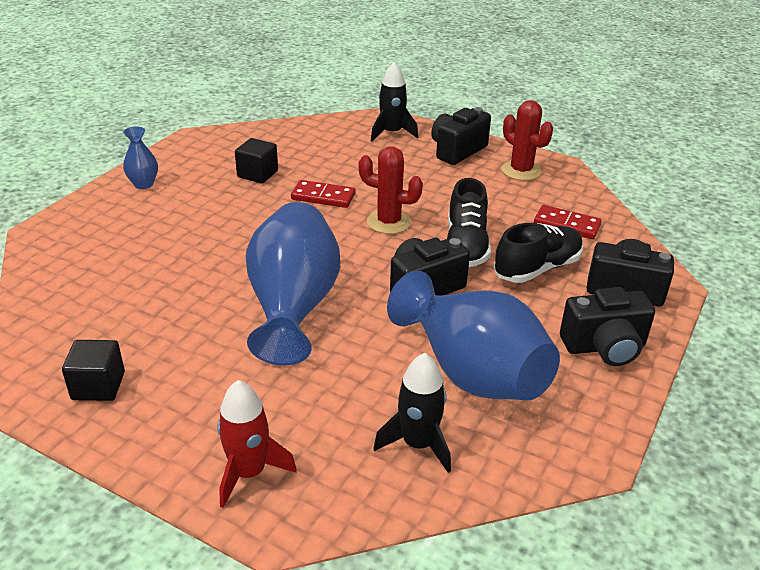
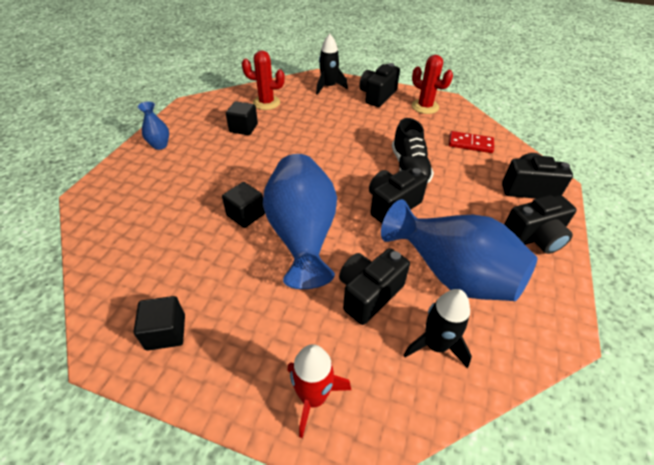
camera: 10 degrees left, 10 degrees up
red domino [291,180,355,208] -> none
red cactus [359,146,423,234] -> red cactus moved to [242,50,285,110]
black shoe [494,223,583,283] -> none
none -> black cube [222,182,265,228]
none -> black camera [339,248,410,325]

